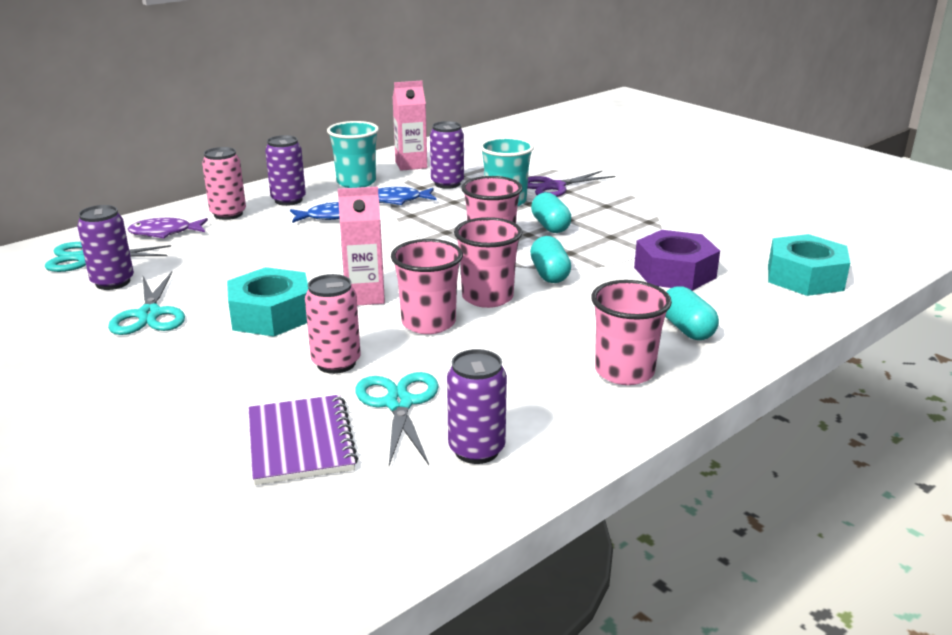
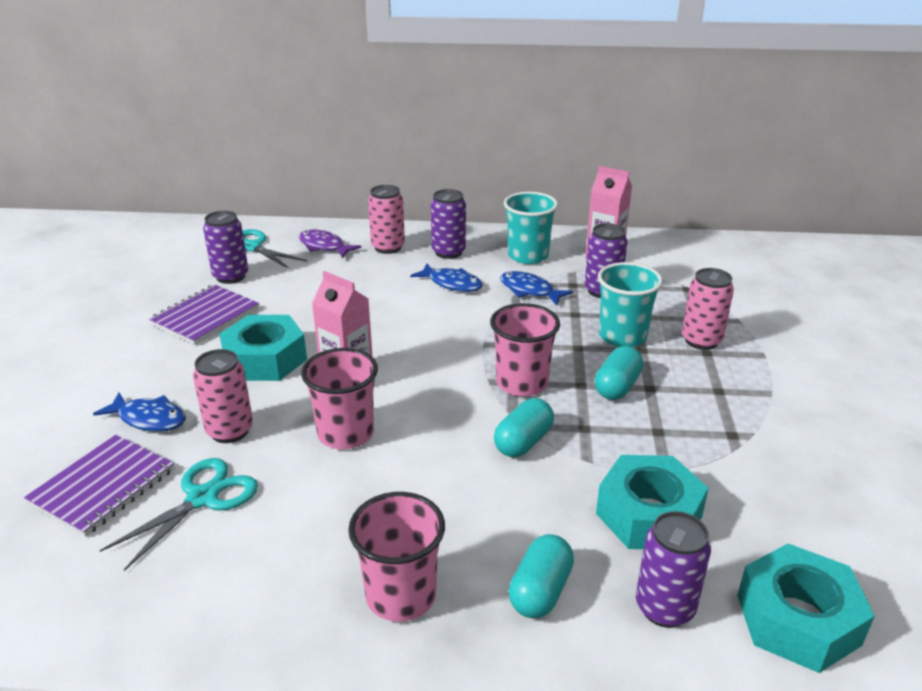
camera: 45 degrees right, 5 degrees up
turquoise scissors [108,272,185,335] -> purple notebook [149,284,259,345]
purple can [447,349,507,464] -> purple can moved to [636,511,711,628]
pink cup [454,217,522,308] -> none
purple scissors [527,171,616,197] -> pink can [682,268,734,350]
purple nut [634,230,720,291] -> turquoise nut [596,455,709,549]
none -> blue fish [93,392,186,432]

